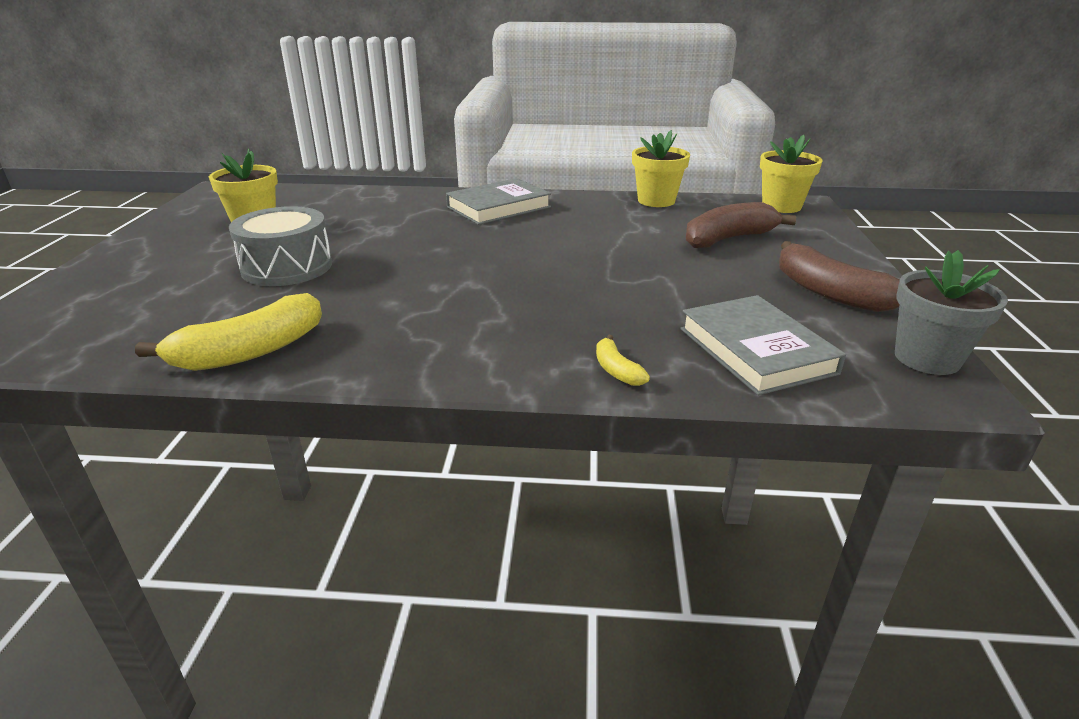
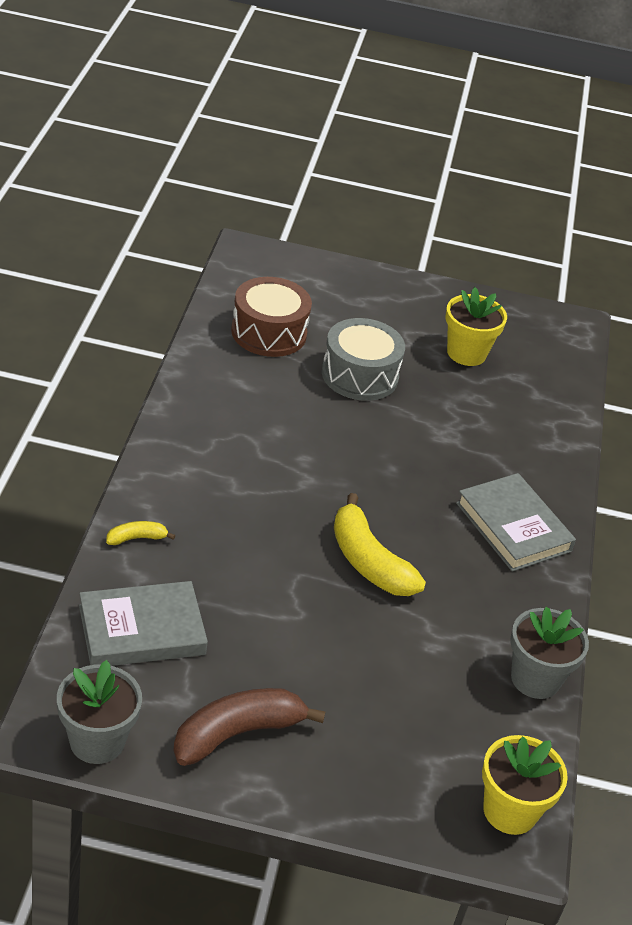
camera: 90 degrees right, 10 degrees up
yellow banana [135,293,322,371] -> yellow banana moved to [334,493,426,596]
yellow flower pot [632,130,690,207] -> grey flower pot [510,607,589,699]
brown banana [686,202,796,248] -> none
none -> brown drum [231,277,312,357]

